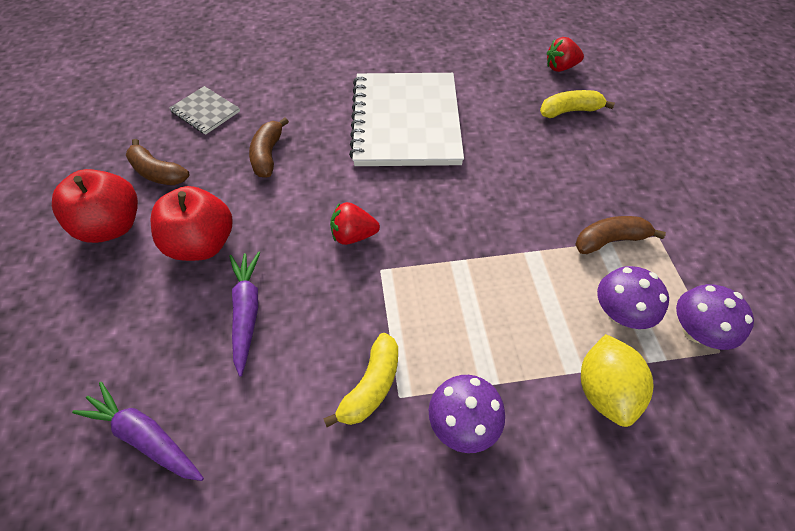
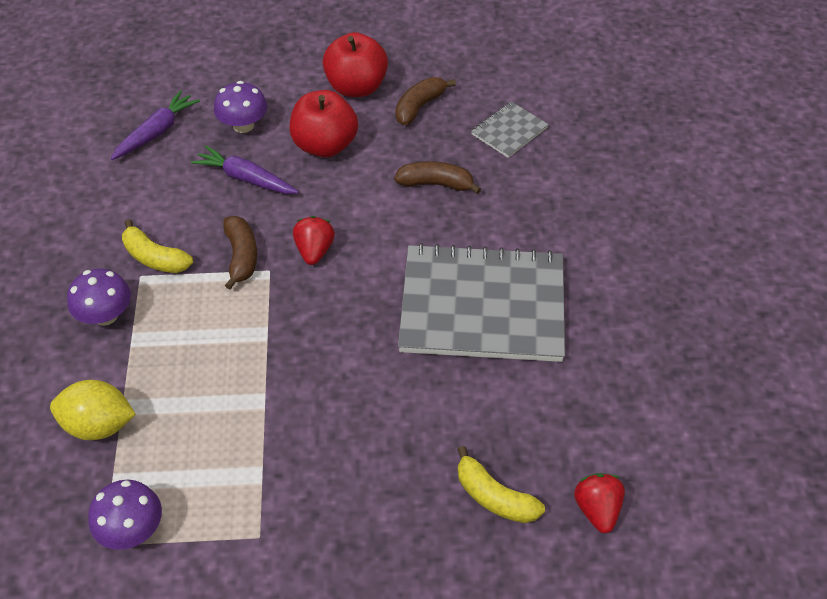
camera: 95 degrees right, 5 degrees down
purple carrot [229,251,261,377] -> purple carrot turned 150 degrees counterclockwise [191,145,298,194]
white notebook [349,73,464,166] -> grey notebook [398,243,565,362]
yellow banana [540,90,615,118] -> yellow banana turned 135 degrees clockwise [457,446,545,523]
brown banana [575,216,666,254] -> brown banana moved to [223,216,257,290]
purple mushroom [597,266,669,329] -> purple mushroom moved to [214,81,267,133]

